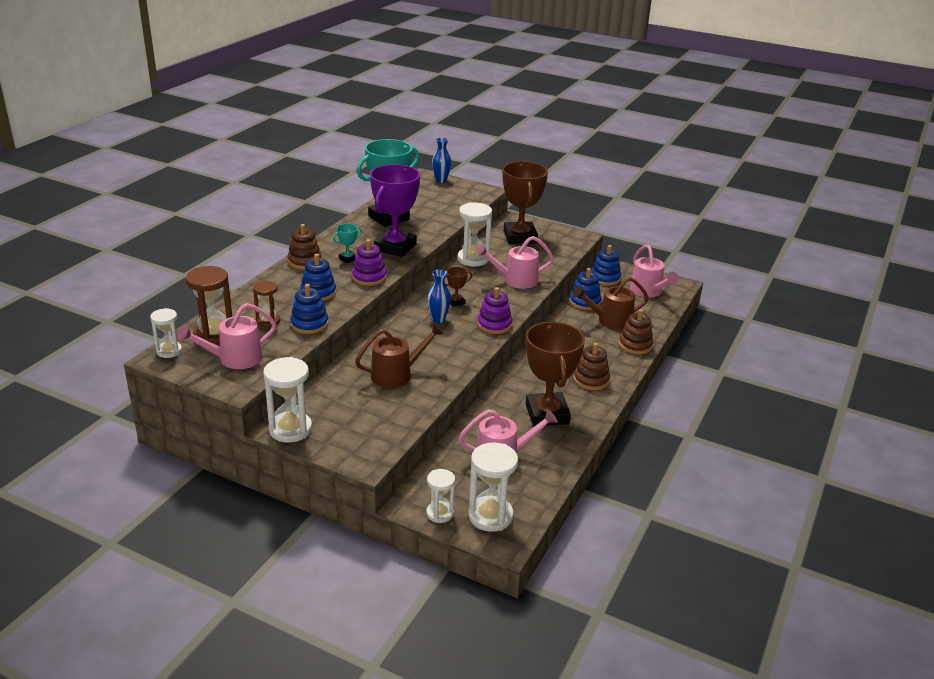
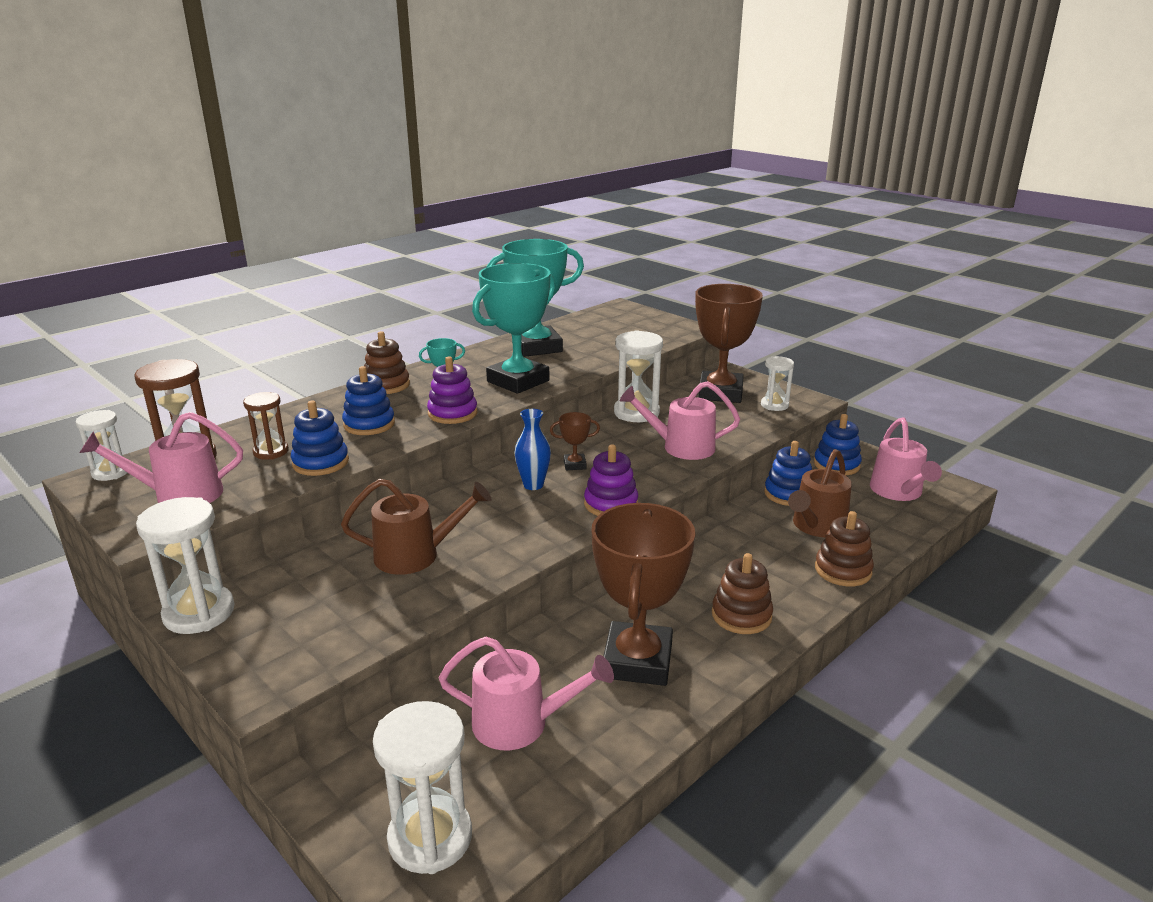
camera: 20 degrees right, 5 degrees down
purple trophy [370,164,420,257] -> turquoise trophy [472,263,555,394]
white hourglass [426,469,455,523] -> white hourglass moved to [761,356,794,411]
blue vase [432,138,451,183] -> none
brown watering can [573,277,649,330] -> brown watering can turned 60 degrees counterclockwise [788,449,852,537]

